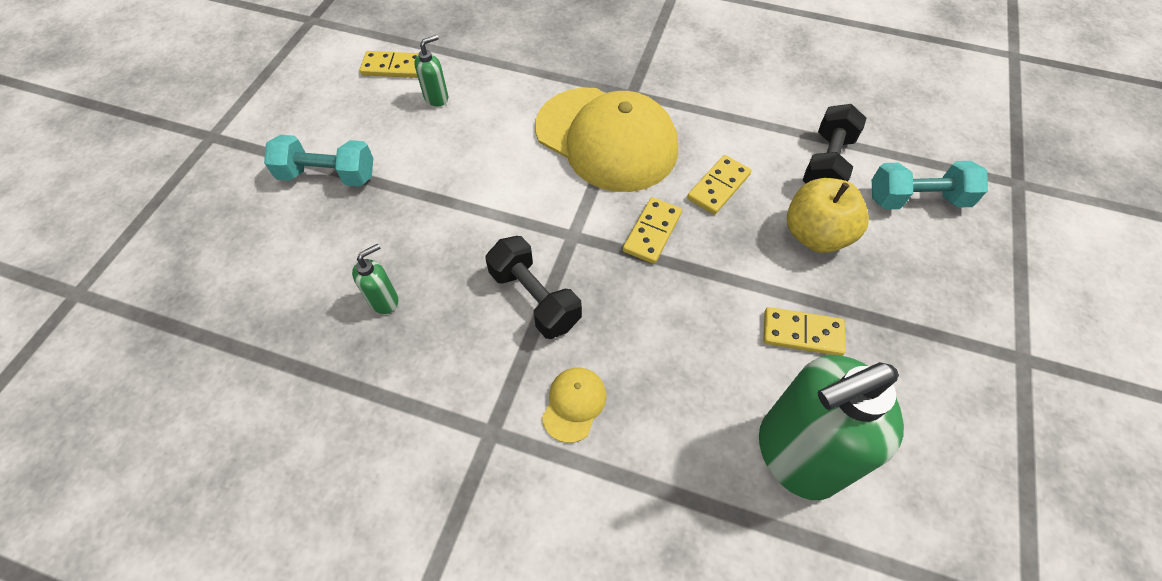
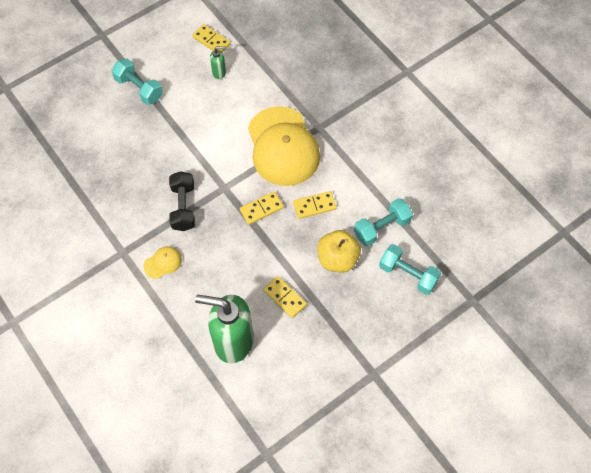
camera: 35 degrees right, 5 degrees up
green soap dispenser [352,243,398,314] -> none
black dumbbell [803,104,866,184] -> turquoise dumbbell [354,198,413,246]

